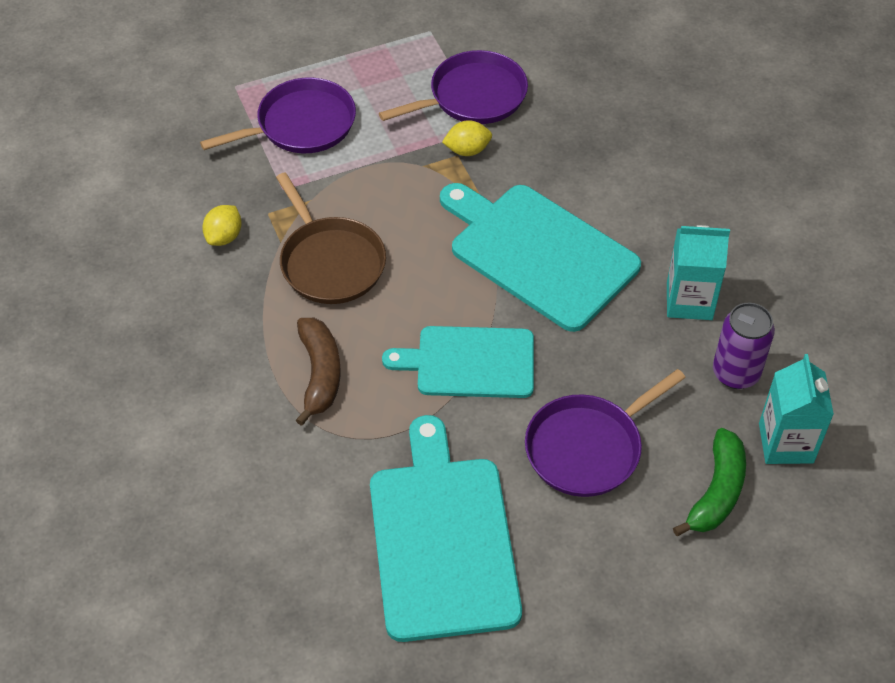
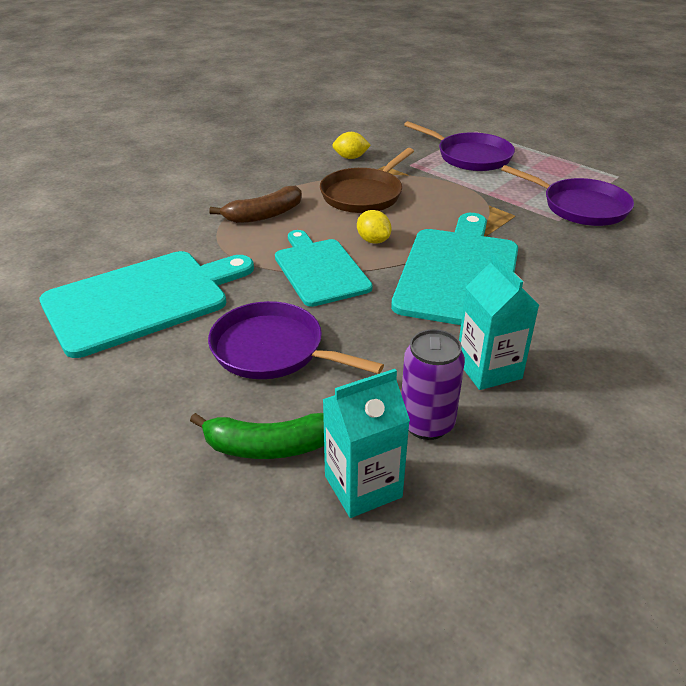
camera: 65 degrees right, 15 degrees down
yellow lemon [442,120,492,156] -> yellow lemon moved to [357,210,391,244]

